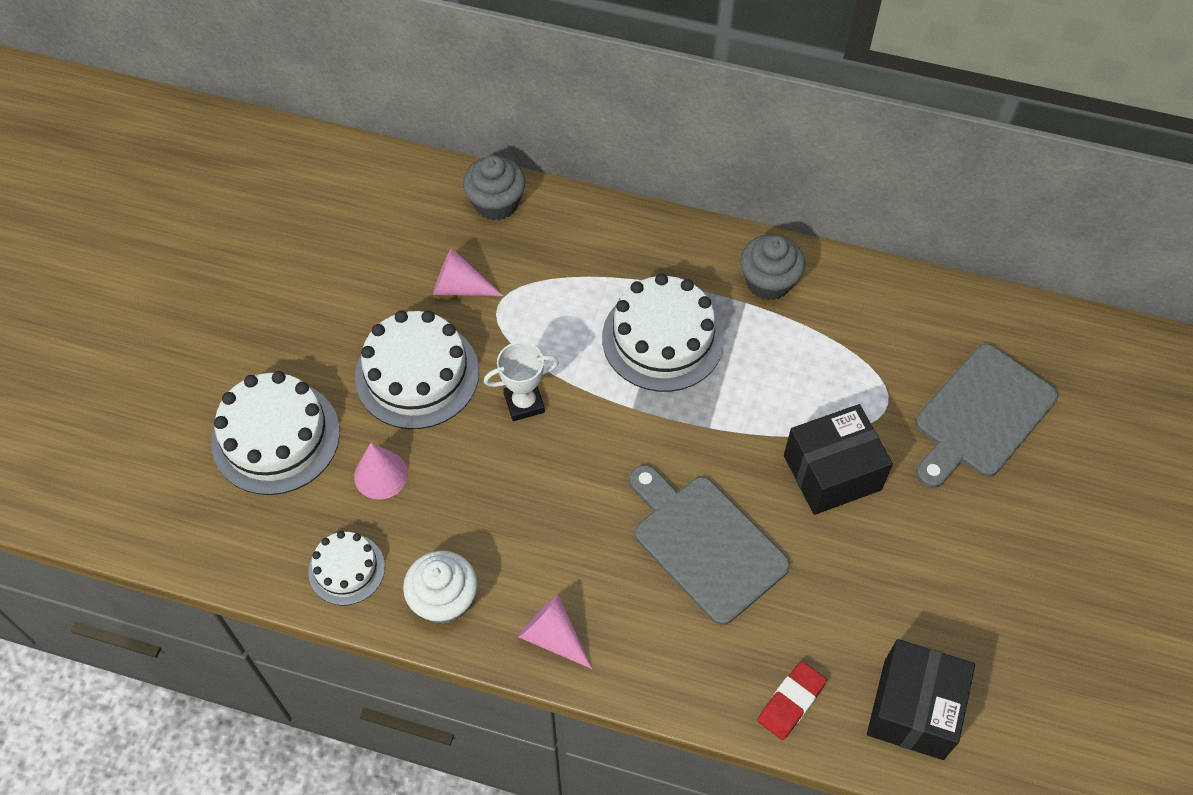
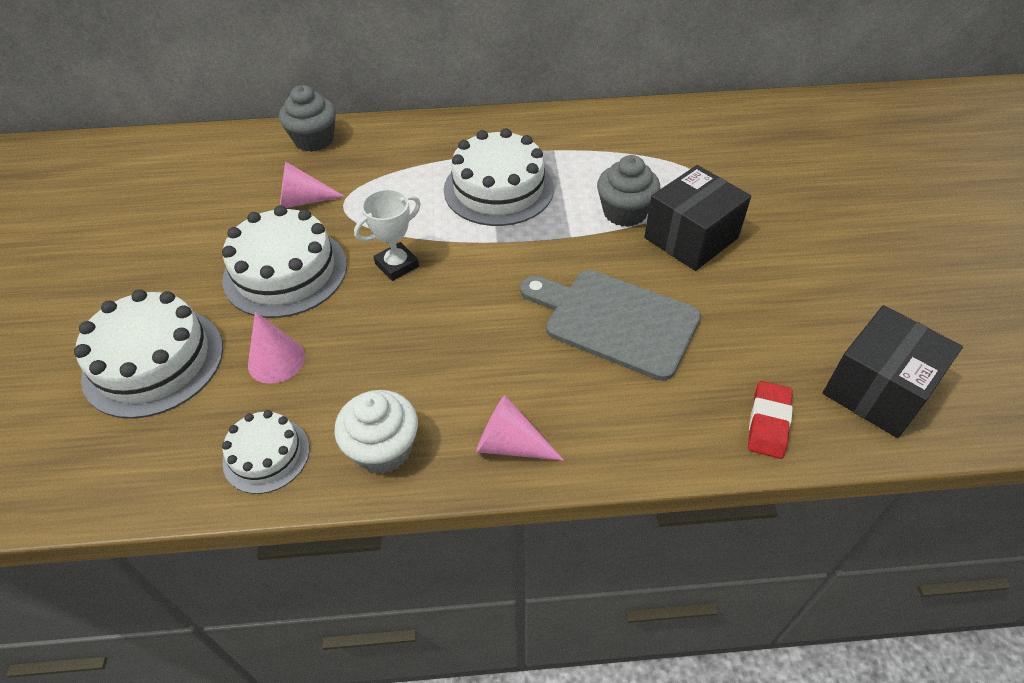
camera: 20 degrees left, 10 degrees down
grey cupcake [740,234,805,300] -> grey cupcake moved to [597,155,660,227]
black box [867,639,975,760] -> black box turned 45 degrees clockwise [823,305,963,438]
grey cutting board [915,344,1058,488] -> none

